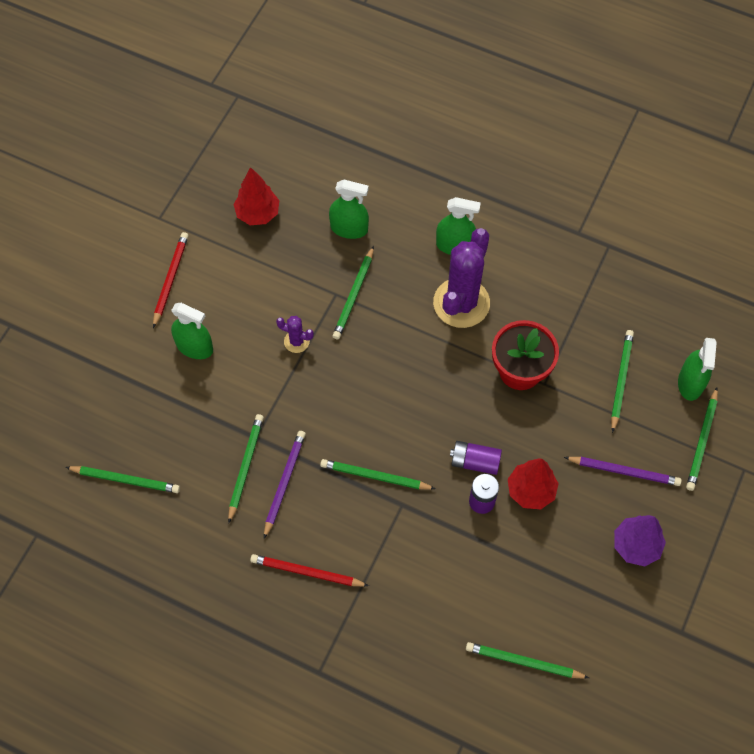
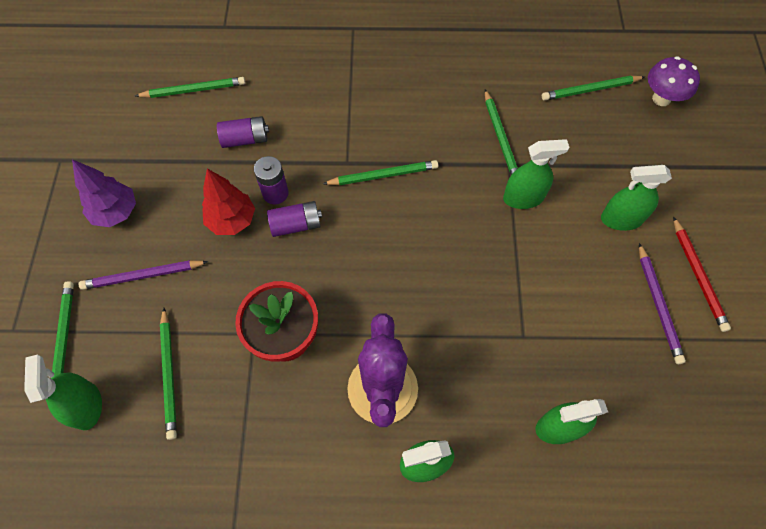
camera: 155 degrees right, 0 degrees up
red tree [233,167,279,225] -> none
red pencil [250,554,369,586] -> none
purple pencil [264,431,306,539] -> purple pencil moved to [639,243,686,364]
purple cactus [276,316,314,353] -> none
green pencil [332,246,374,340] -> none
none -> purple battery [217,116,269,148]
none -> green spray bottle [503,139,569,209]
none -> purple mushroom [648,56,700,106]

